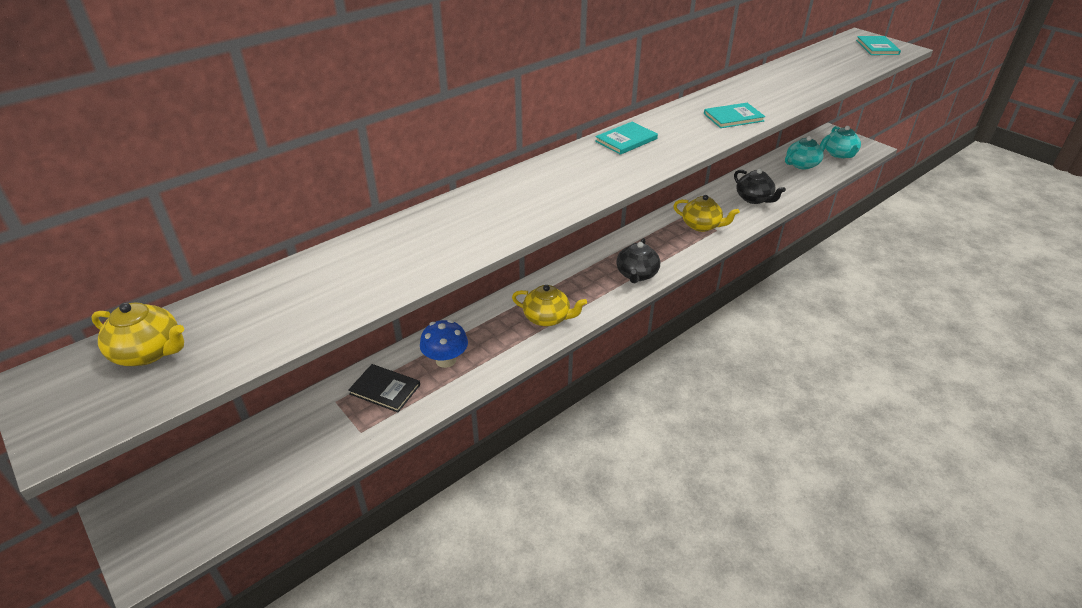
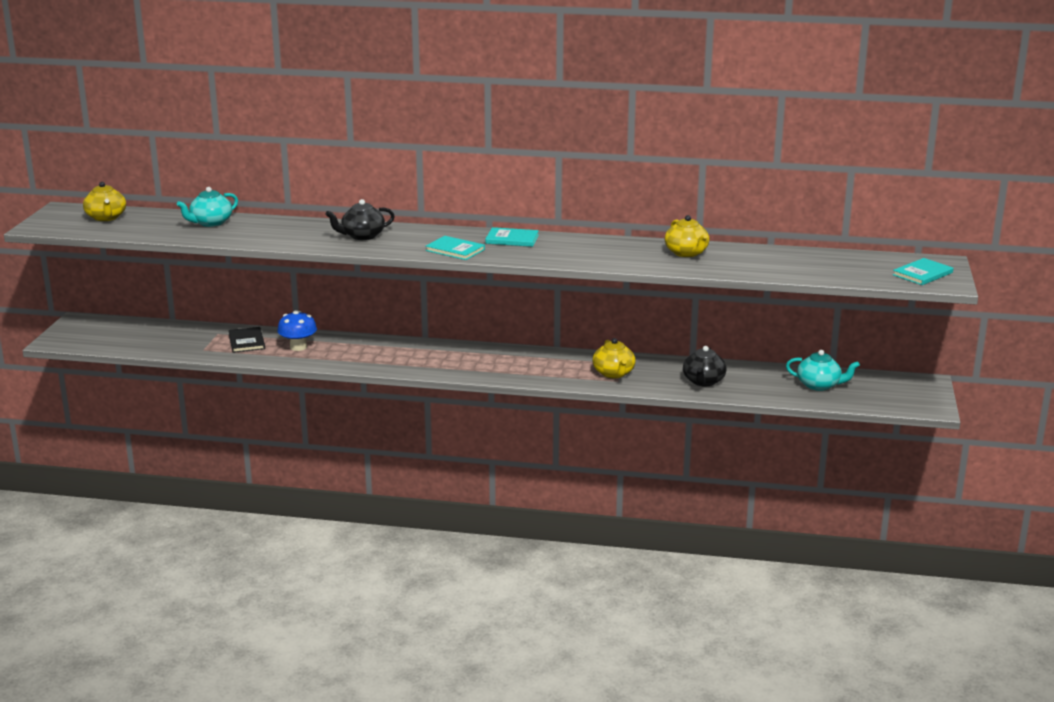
camera: 50 degrees right, 15 degrees down
yellow teapot [512,285,587,326] -> yellow teapot moved to [665,215,709,257]
black teapot [616,238,660,283] -> black teapot moved to [325,199,395,240]
turquoise book [704,103,765,128] -> turquoise book moved to [425,236,485,260]
turquoise teapot [826,126,861,158] -> turquoise teapot moved to [177,187,238,227]

